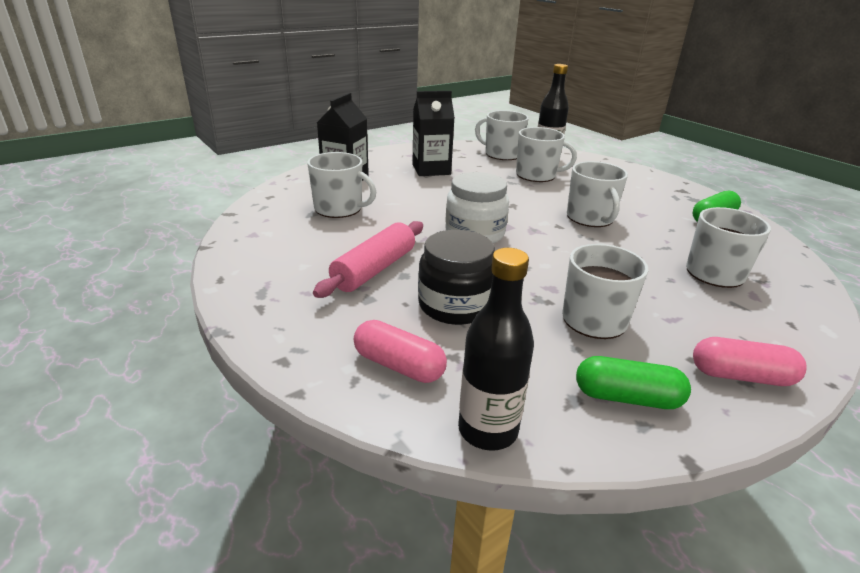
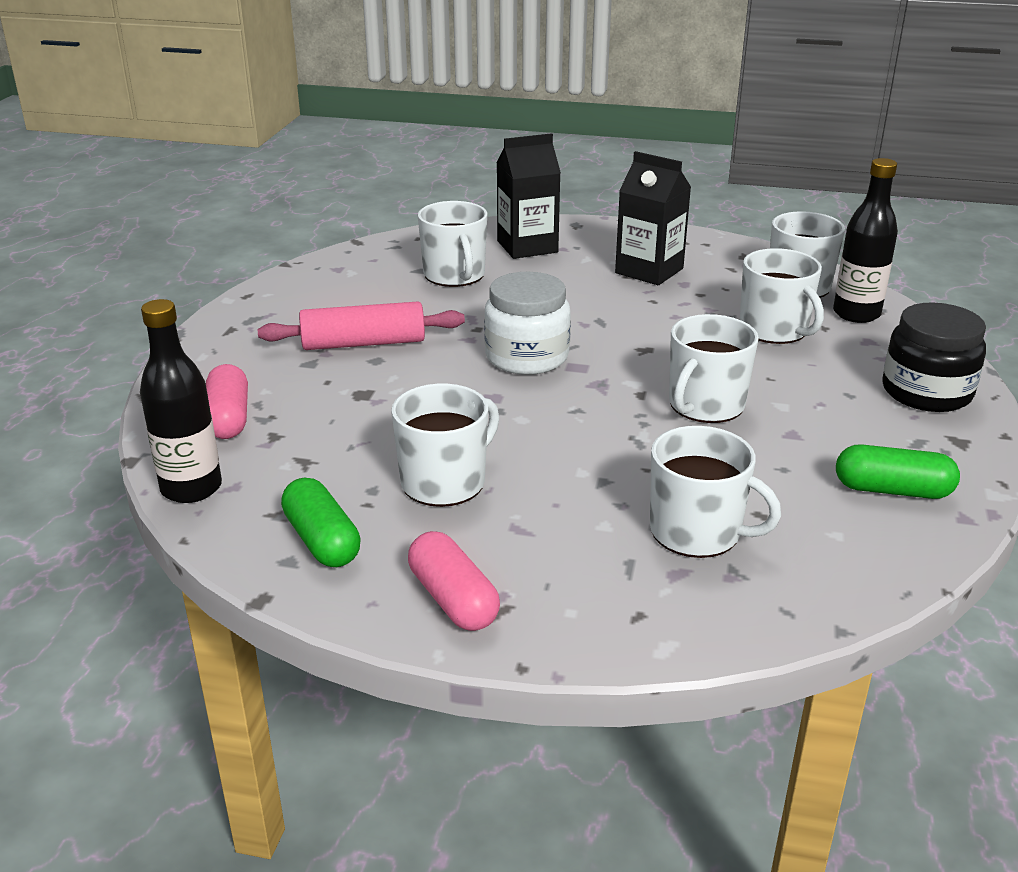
camera: 50 degrees right, 0 degrees up
black jar [418,230,495,325] -> black jar moved to [882,302,986,412]

